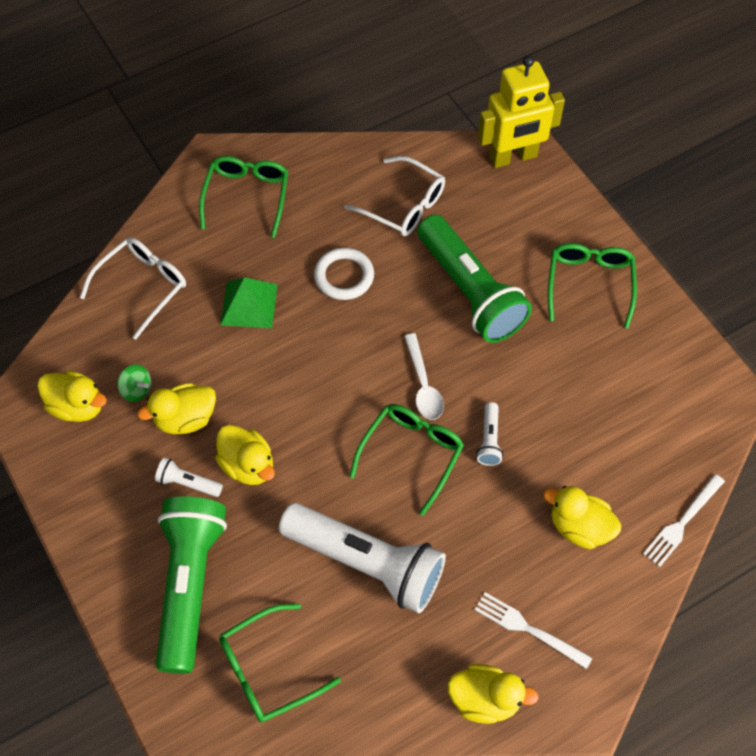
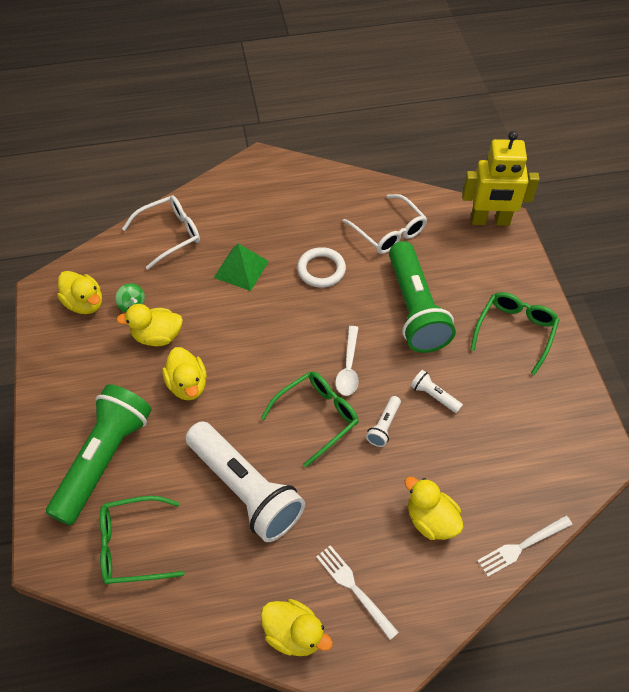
camera: 20 degrees right, 5 degrees down
white flashlight [155,458,223,497] -> white flashlight moved to [411,370,463,413]
green glasses [199,156,288,238] -> none

